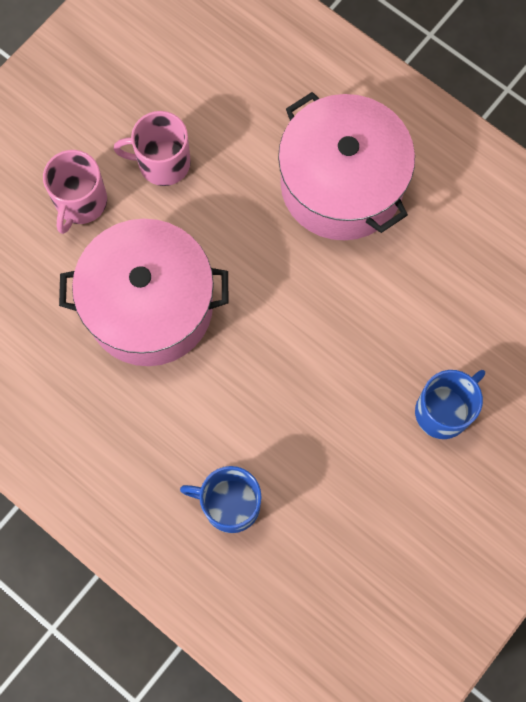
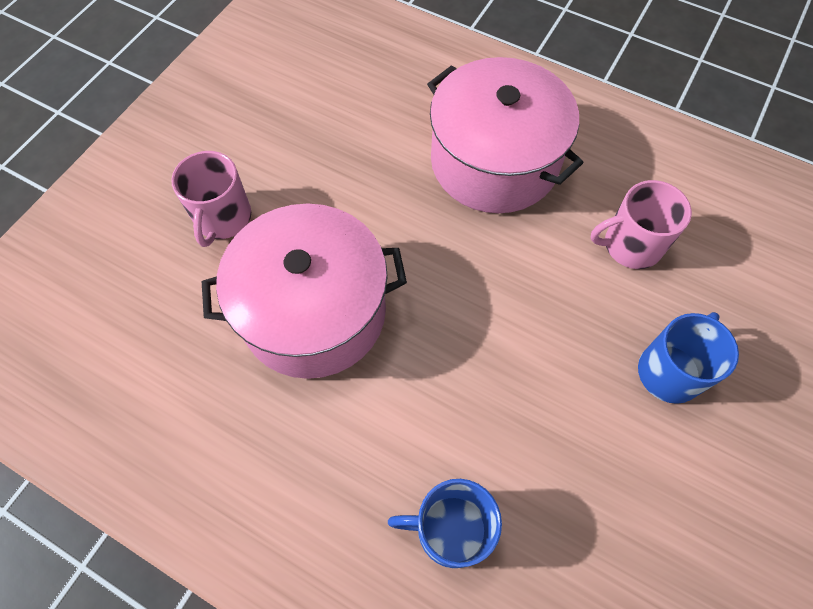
camera: 10 degrees left, 10 degrees down
pink mug [114,111,191,186] -> pink mug moved to [590,180,692,269]

